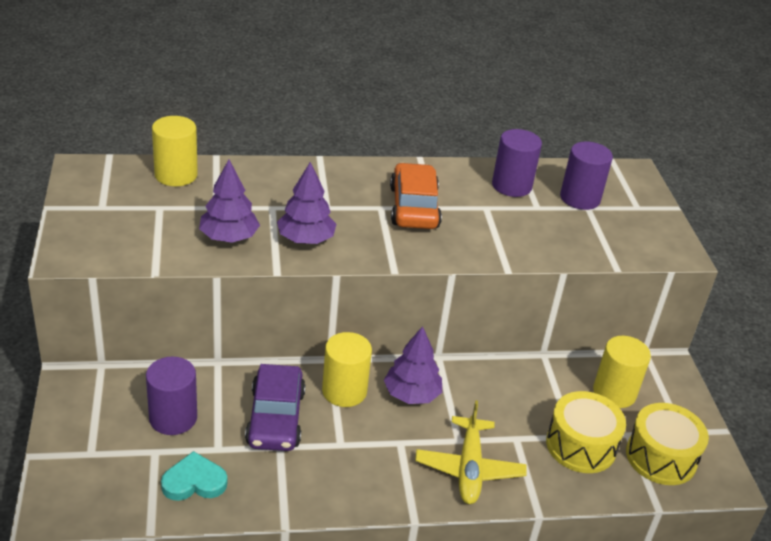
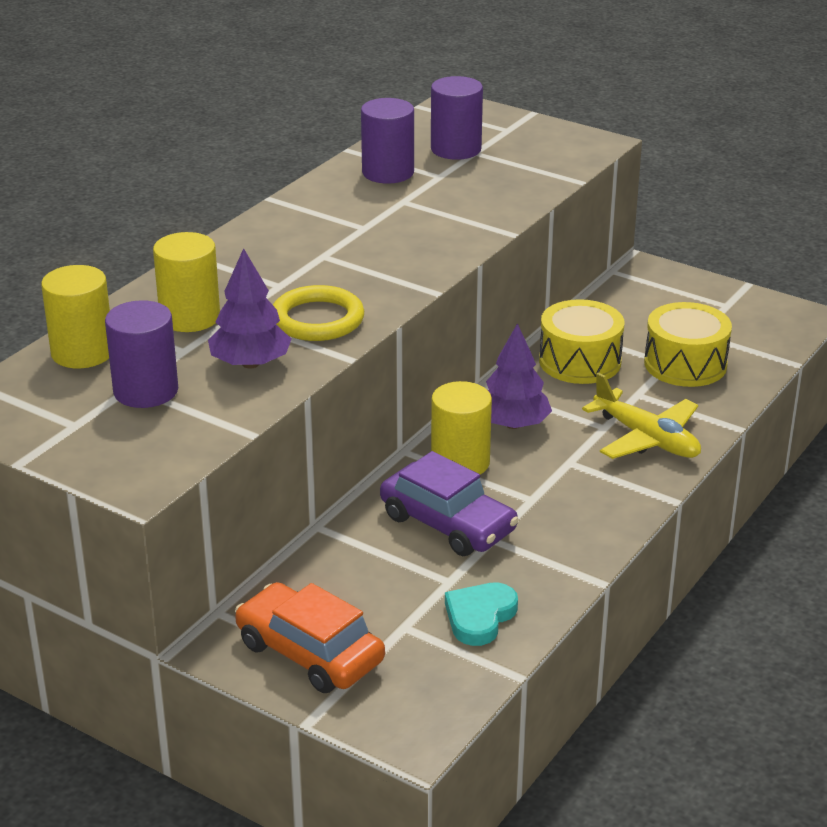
camera: 45 degrees left, 5 degrees down
purple cylinder [146,357,197,435] -> purple cylinder moved to [105,300,178,408]
purple tree [277,162,337,244] -> yellow ring [273,285,364,341]
orange car [390,163,442,229] -> orange car moved to [235,582,385,693]
yellow cylinder [593,336,651,408] -> yellow cylinder moved to [153,232,220,332]
yellow drum [626,403,709,485] -> yellow drum moved to [539,299,624,384]

